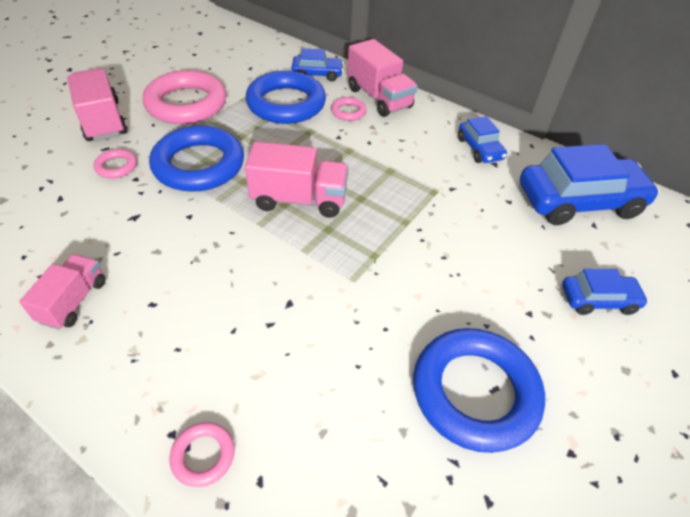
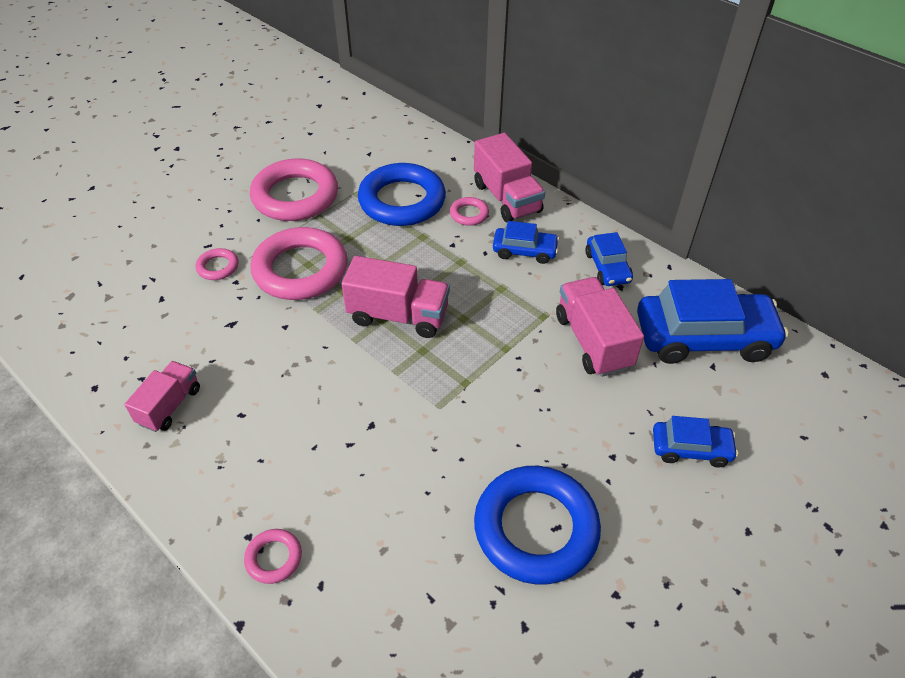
camera: 10 degrees right, 0 degrees up
pink truck [67,68,127,141] -> pink truck moved to [556,277,644,377]
blue ring [149,125,244,192] -> pink ring [251,227,348,300]
blue car [292,48,344,81] -> blue car moved to [493,221,559,264]

